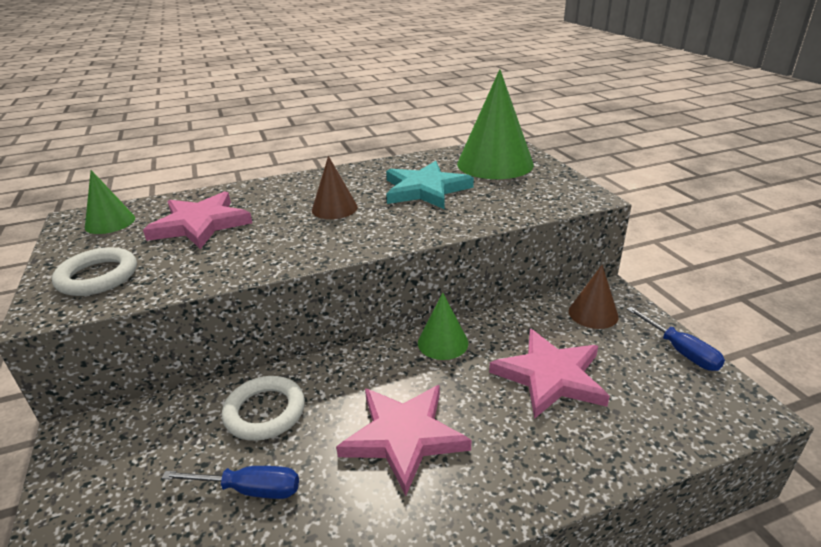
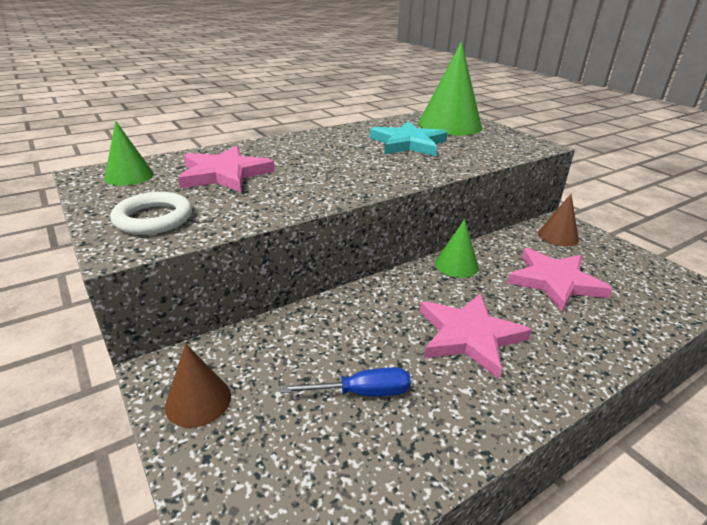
camera: 15 degrees left, 0 degrees up
white ring [222,376,305,441] -> none
brown cone [312,156,358,219] -> brown cone moved to [165,343,231,428]
blue screwdriver [627,307,725,371] -> none

